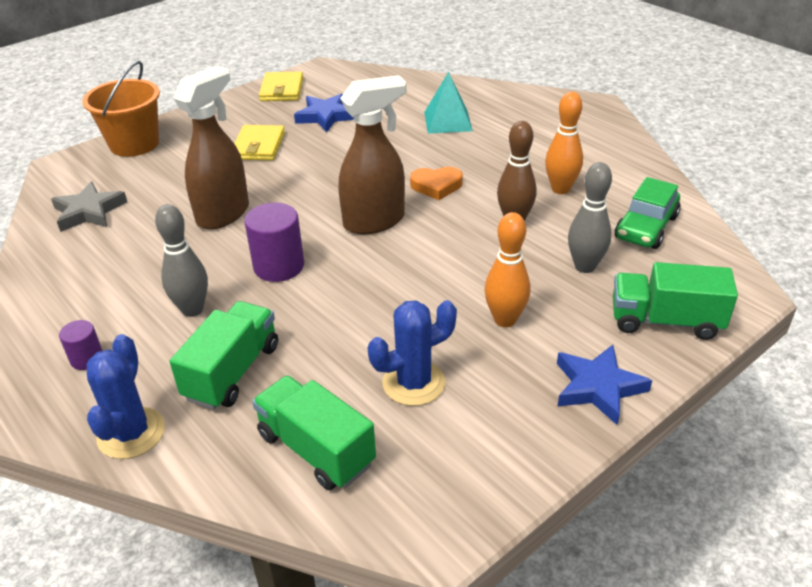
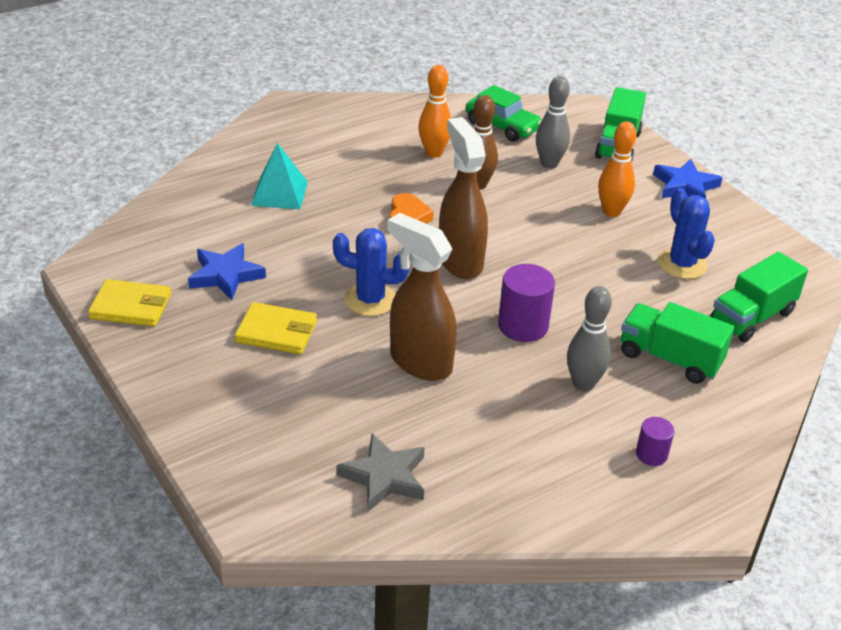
camera: 85 degrees left, 0 degrees up
orange bucket [82,61,160,157] -> none
blue cactus [86,334,165,459] -> blue cactus moved to [333,228,410,316]

